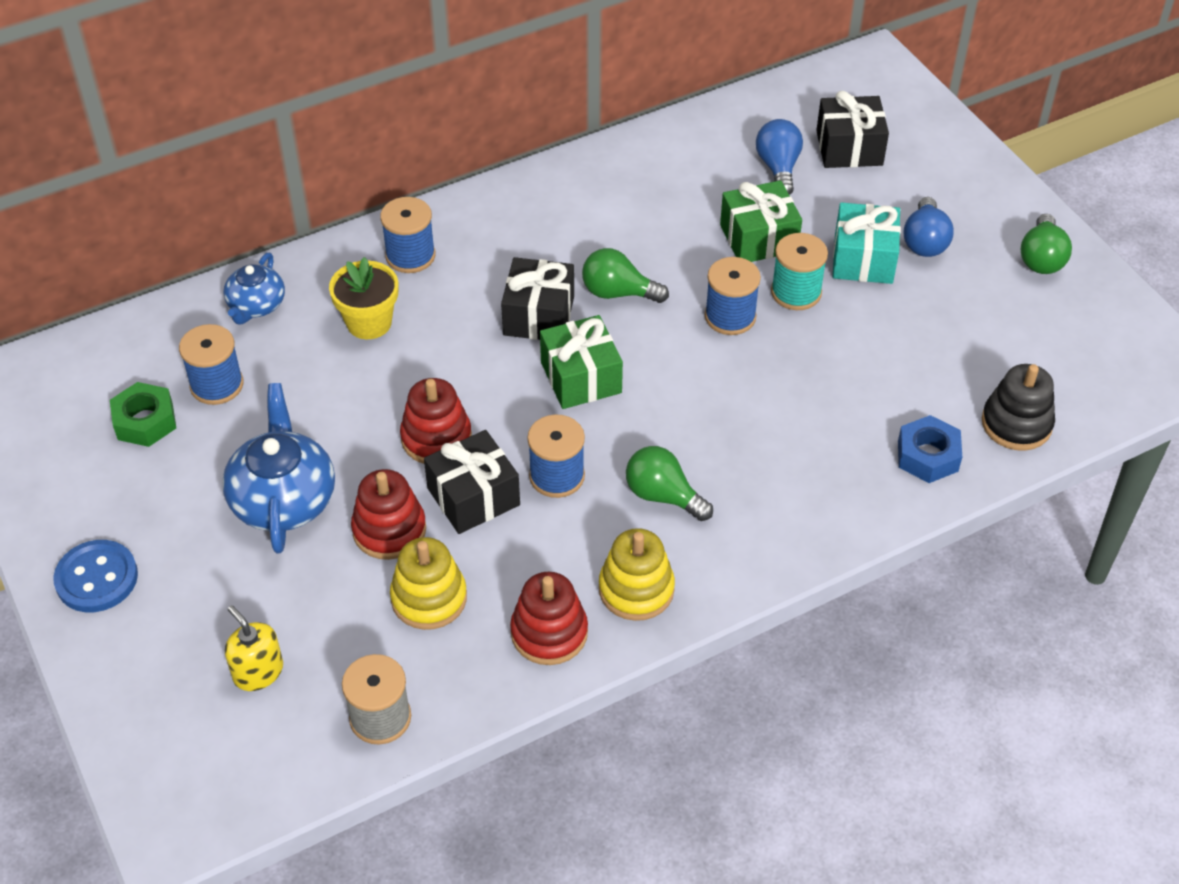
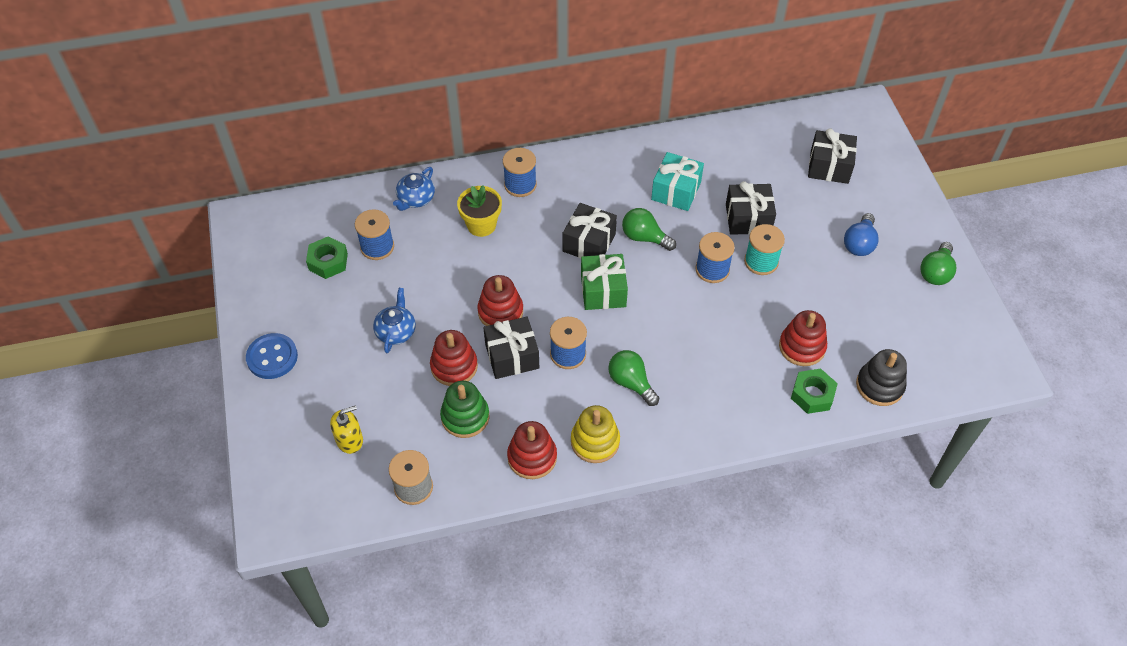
camera: 15 degrees right, 5 degrees up
blue teapot [222,383,335,554] -> blue teapot [373,288,416,353], size x0.60
yellow soap dispenser [225,605,283,691] -> yellow soap dispenser turned 90 degrees clockwise [330,406,363,454]
yellow stacking toy [390,537,467,630] -> green stacking toy [440,381,489,438]
green gift [720,180,802,262] -> black gift [726,181,776,235]
blue light bulb [756,119,803,195] -> none
turquoise gift [833,202,901,284] -> turquoise gift moved to [651,152,704,211]
blue nut [898,415,962,483] -> green nut [791,368,838,414]
none -> red stacking toy [779,310,827,366]

